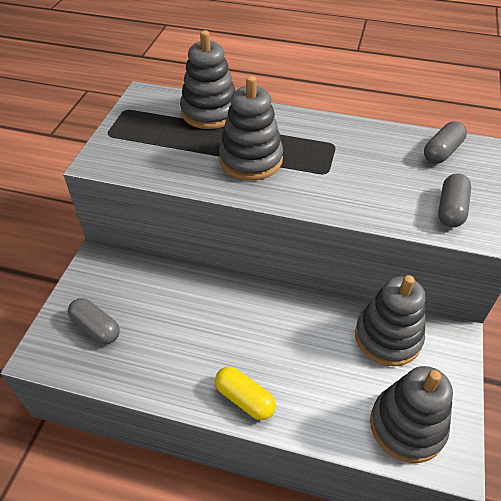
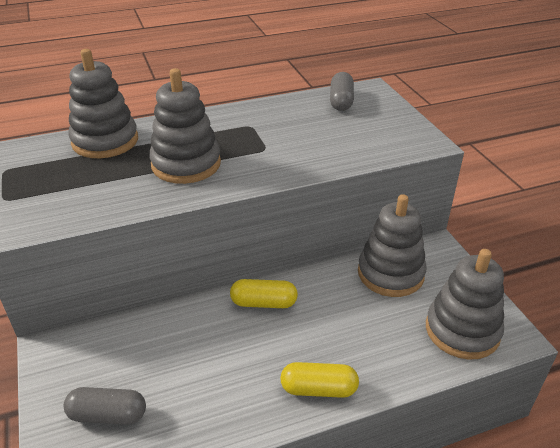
camera: 35 degrees left, 10 degrees down
grey capsule [438,173,471,227] -> none
none -> yellow capsule [230,279,298,308]

